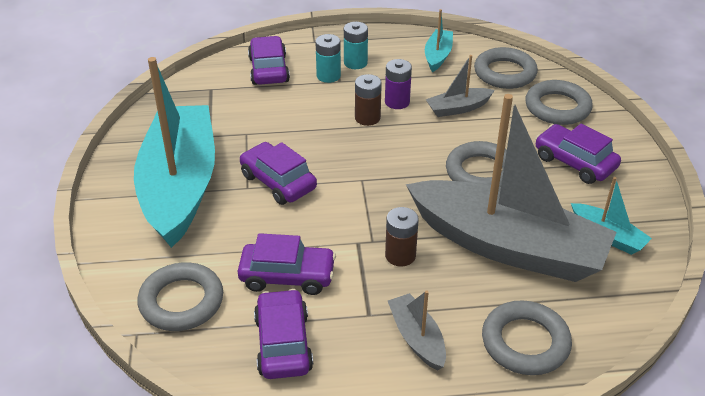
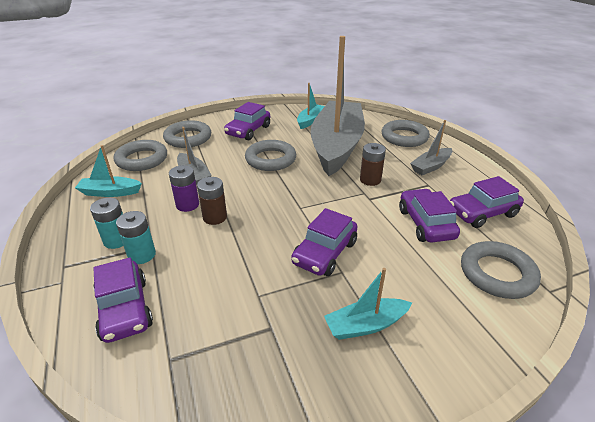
camera: 105 degrees left, 5 degrees down
turquoise boat [134,57,215,248] -> turquoise boat [324,268,412,340], size x0.41
purple car [248,36,290,85] -> purple car turned 90 degrees counterclockwise [93,257,153,343]

